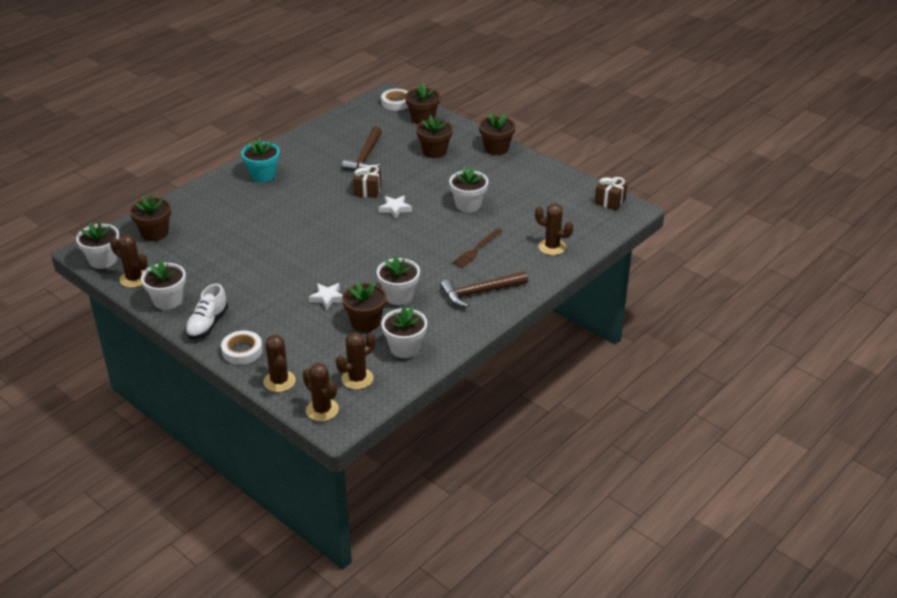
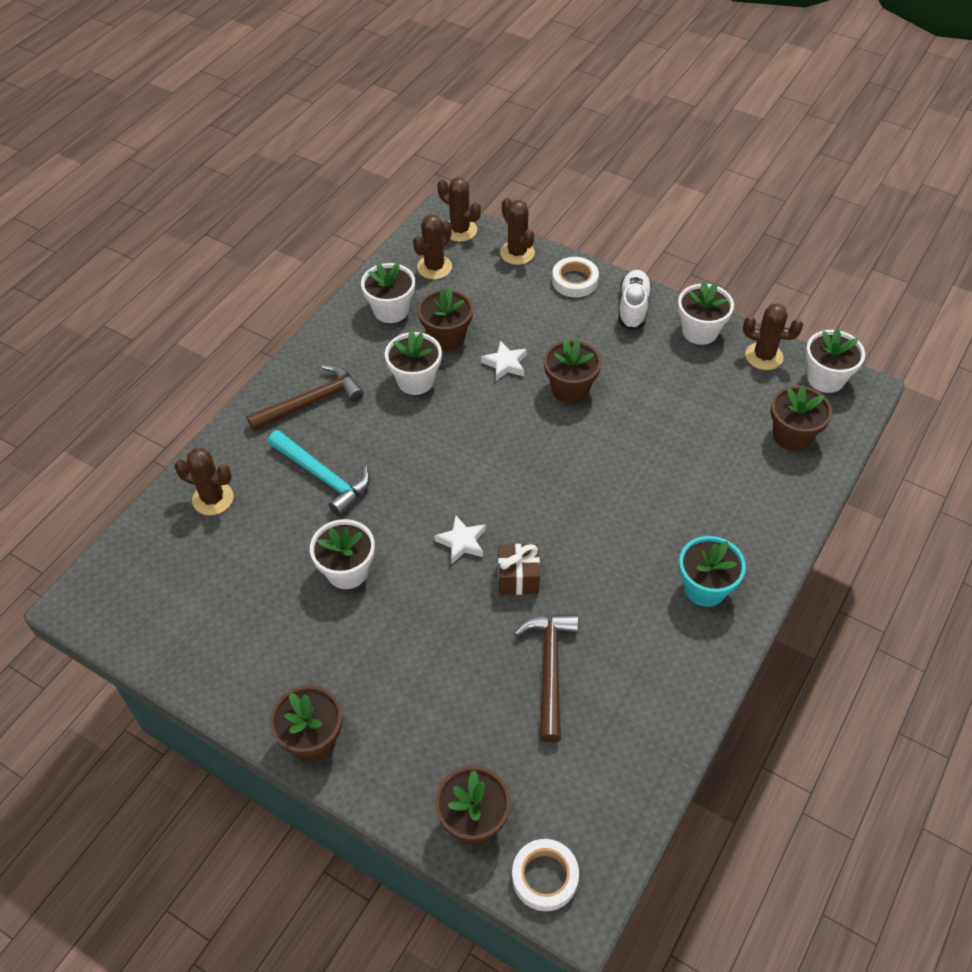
camera: 170 degrees right, 15 degrees up
brown flower pot [416,115,453,158] -> brown flower pot moved to [544,339,601,403]
brown fork [452,228,503,268] -> turquoise hammer [268,430,370,516]
brown gift [594,176,627,211] -> none

